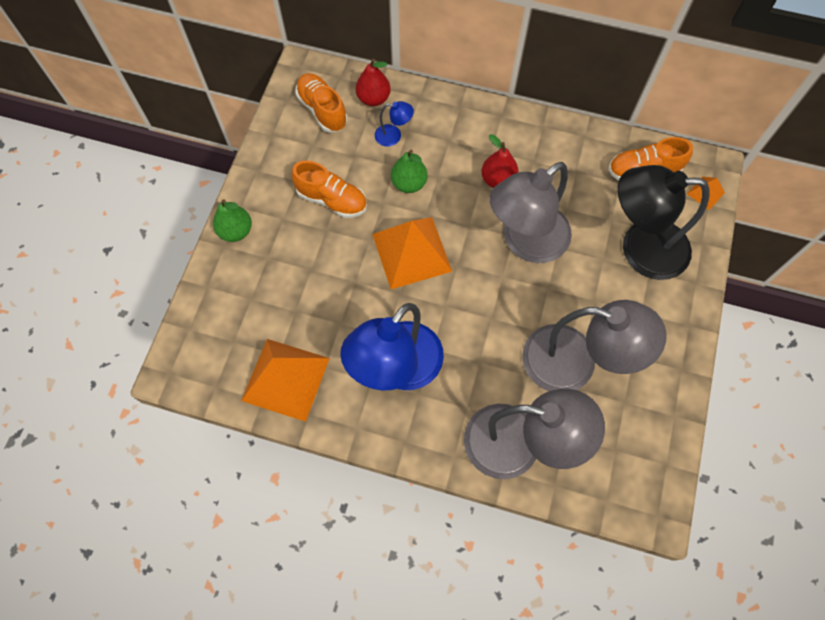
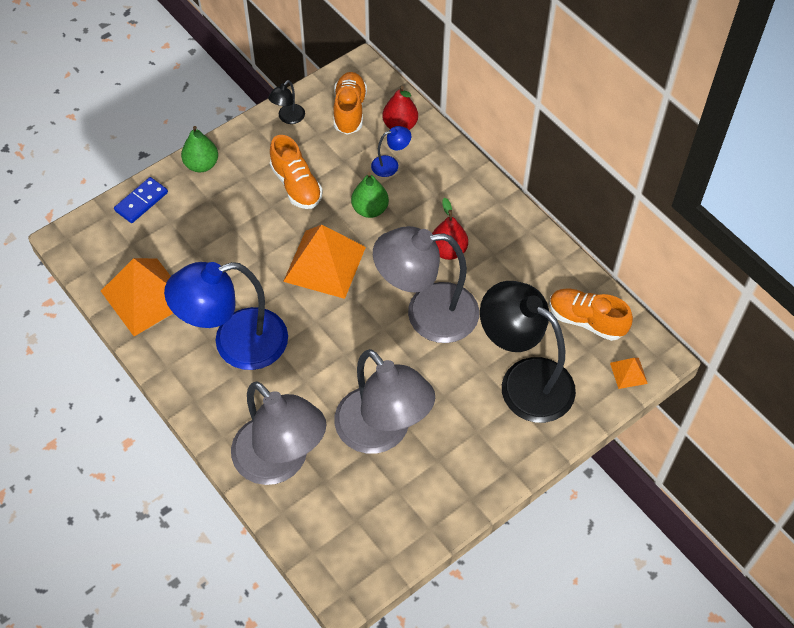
camera: 35 degrees right, 10 degrees down
blue lamp [375,101,414,147] -> blue lamp turned 60 degrees counterclockwise [371,126,411,177]
none -> blue domino [114,177,168,223]
none -> black lamp [268,80,305,124]

